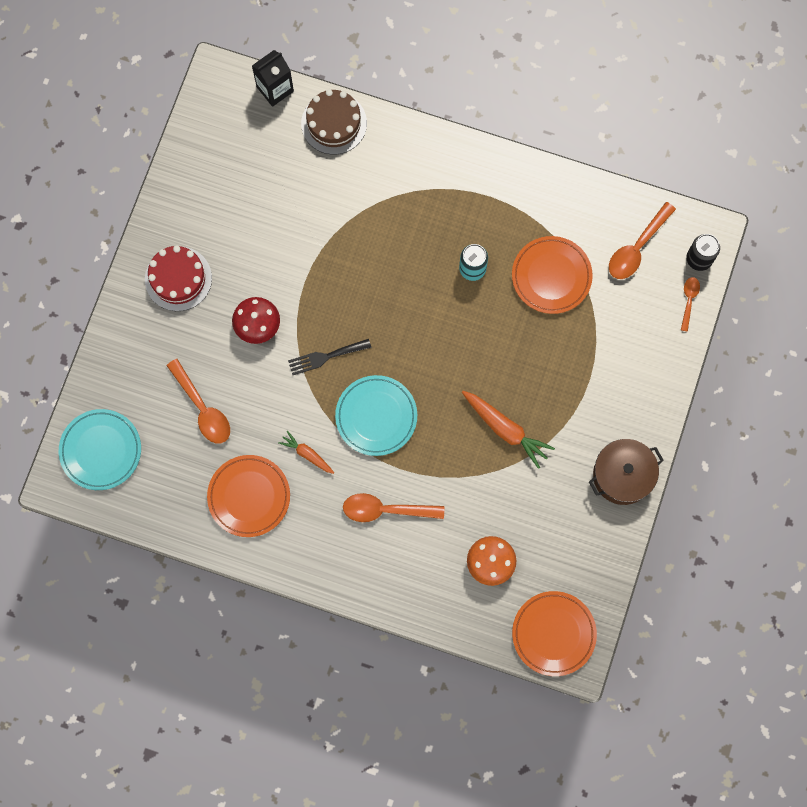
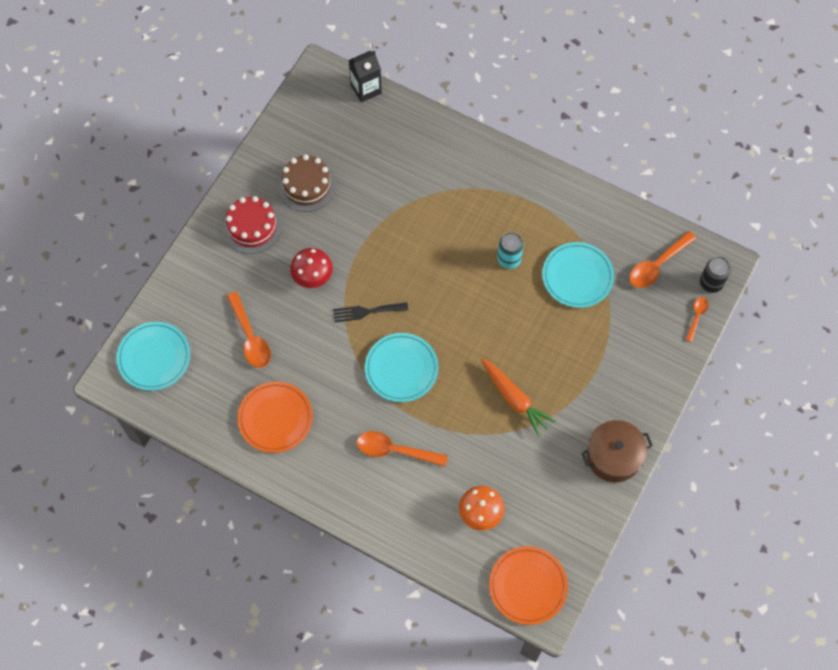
camera: 10 degrees right, 10 degrees down
orange carrot [278,431,334,474] -> none
brown cake [301,89,367,155] -> brown cake moved to [278,154,336,212]
orange plate [512,236,593,314] -> turquoise plate [542,242,614,308]

